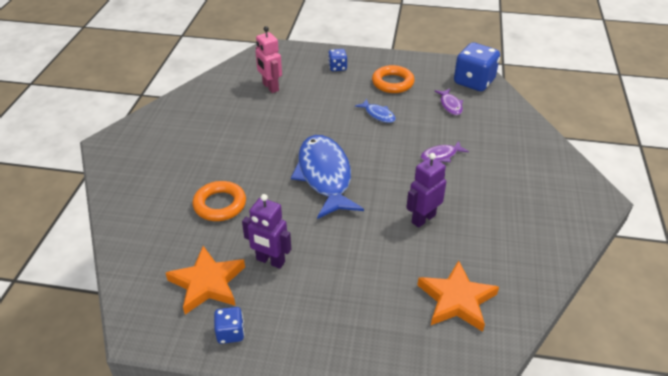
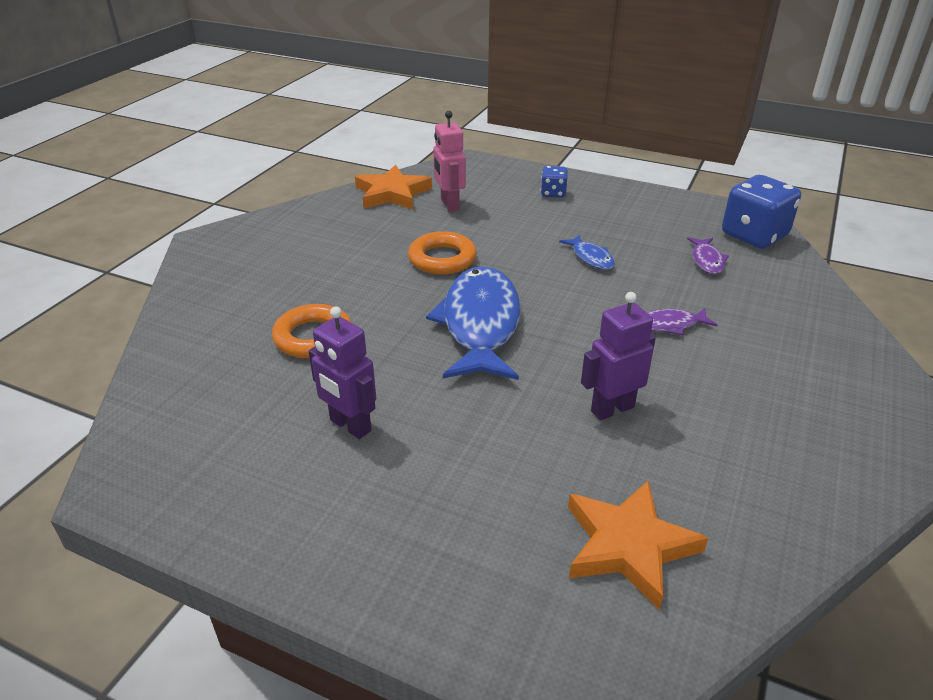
camera: 15 degrees right, 5 degrees down
orange star [166,246,245,314] -> orange star moved to [355,165,432,209]
blue dice [214,307,244,344] -> none
orange ring [372,65,415,93] -> orange ring moved to [408,231,477,275]

